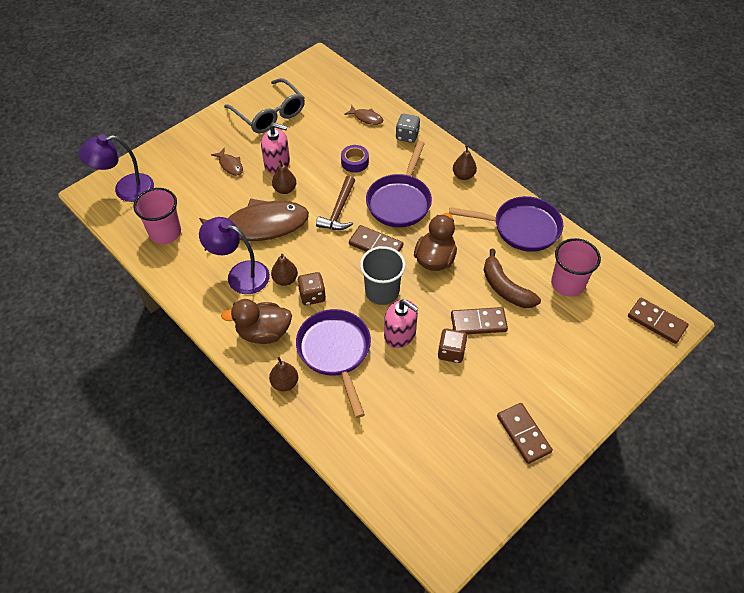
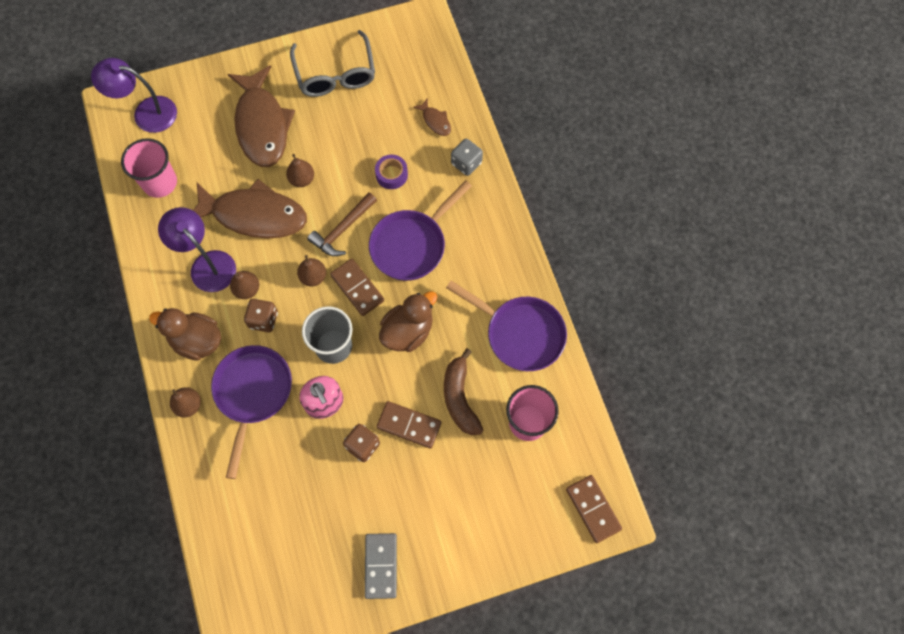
camera: 25 degrees right, 15 degrees up
brown fish [211,148,243,175] -> brown fish [228,65,295,167], size x2.43
pink soap dispenser [261,123,290,174] -> none
brown pear [453,145,477,180] -> brown pear moved to [297,255,326,287]
brown domino [497,403,553,464] -> grey domino [365,533,397,599]

